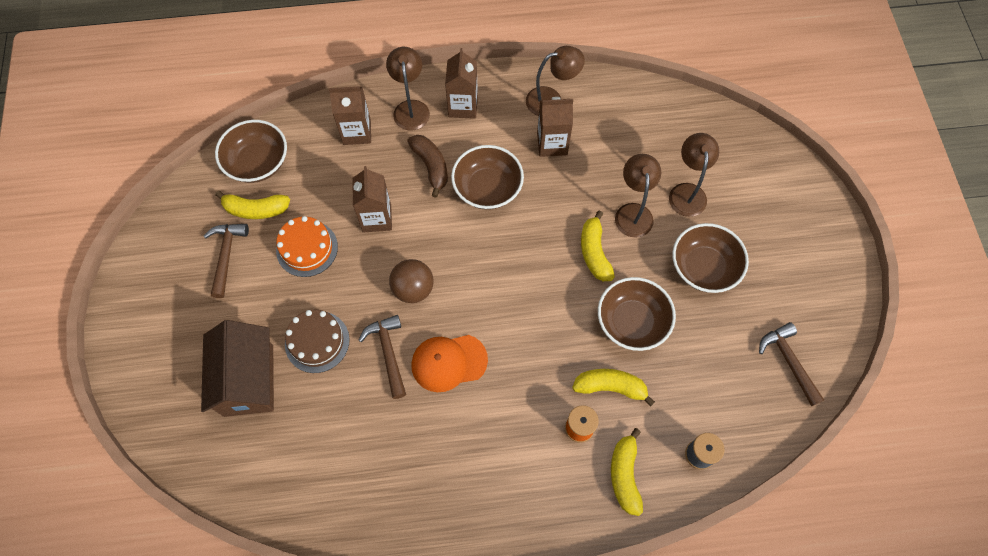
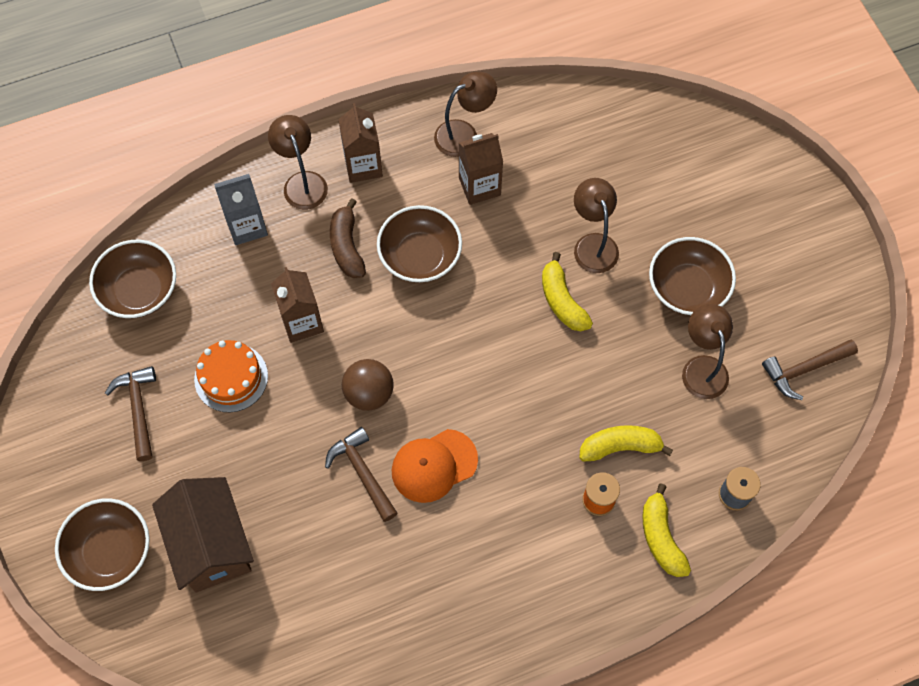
camera: 15 degrees left, 0 degrees up
yellow banana [215,191,290,219] -> none
brown cake [285,310,350,373] -> none
brown carton [329,86,371,145] -> grey carton [214,174,268,245]
brown banana [407,135,448,198] -> brown banana turned 150 degrees counterclockwise [330,199,366,278]
brown bowl [598,277,676,351] -> brown bowl moved to [55,498,150,591]
brown lamp [669,133,719,217] -> brown lamp moved to [682,304,733,399]
brown hammer [759,322,824,407] -> brown hammer turned 75 degrees counterclockwise [762,339,858,400]

